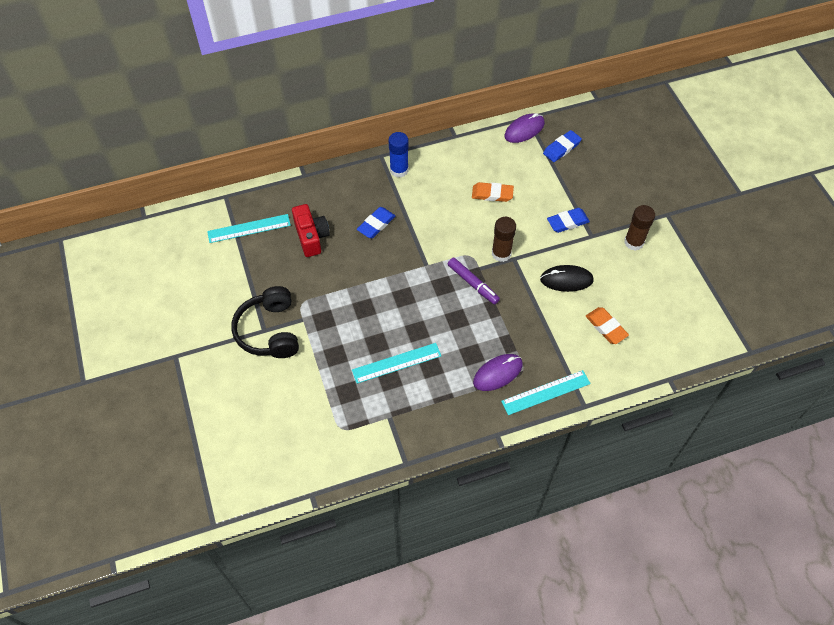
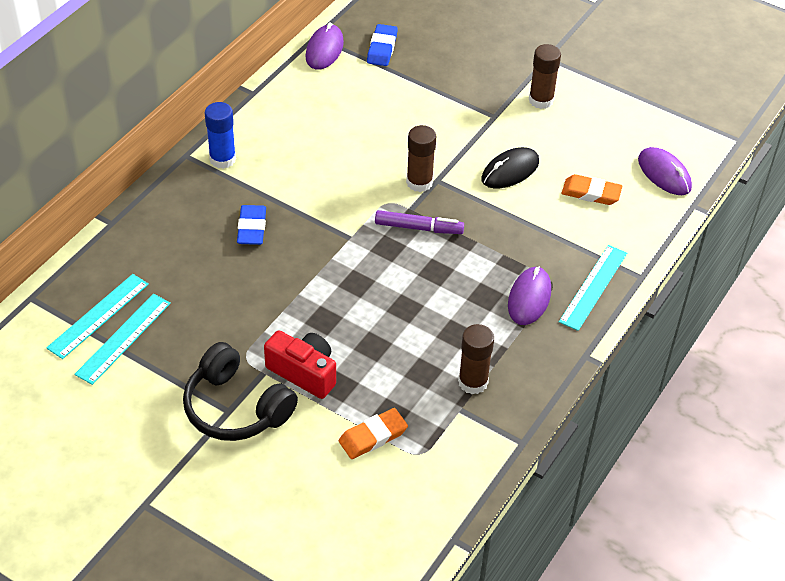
camera: 40 degrees left, 10 degrees down
red camera [292,204,330,257] -> red camera moved to [264,330,336,399]
turquoise ruler [352,343,441,384] -> turquoise ruler moved to [75,294,171,385]
orange eraser [472,182,514,202] -> orange eraser moved to [339,408,408,459]
blue eraser [547,208,590,233] -> none
none -> brown glue stick [458,324,494,394]
none -> purple mouse [638,147,692,195]

